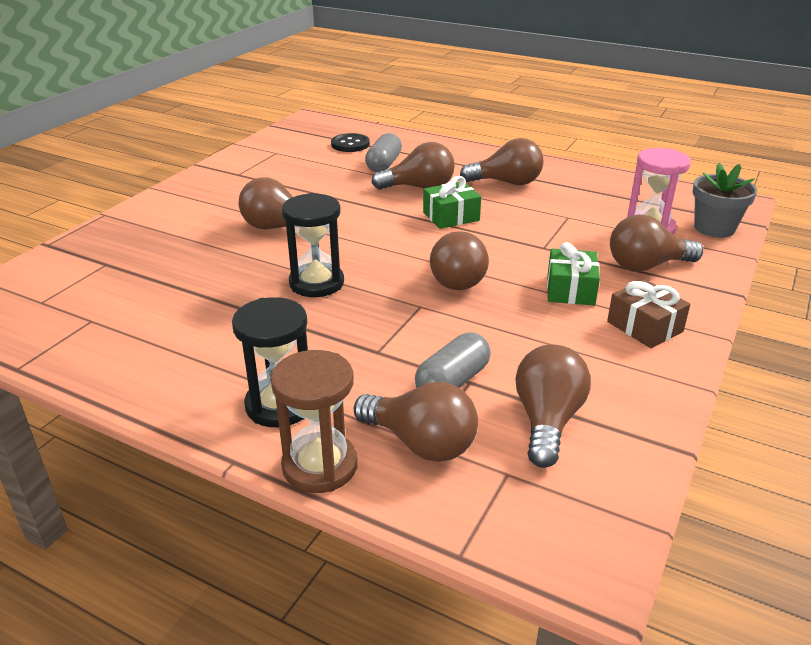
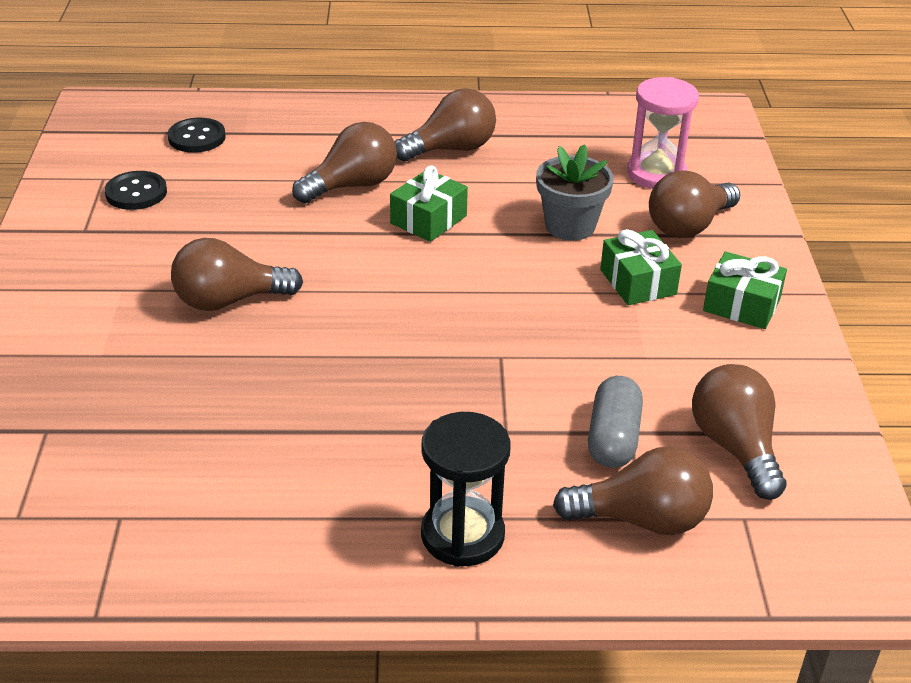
camera: 30 degrees left, 5 degrees up
brown hourglass [271,350,358,493] -> none
black hourglass [282,193,344,297] -> none
grey capsule [365,133,402,172] -> none
brown light bulb [430,231,489,290] -> none
brown gift [607,279,690,348] -> green gift [703,251,787,329]
grey flower pot [693,163,757,238] -> grey flower pot moved to [536,144,614,241]
none -> black button [105,171,167,210]

